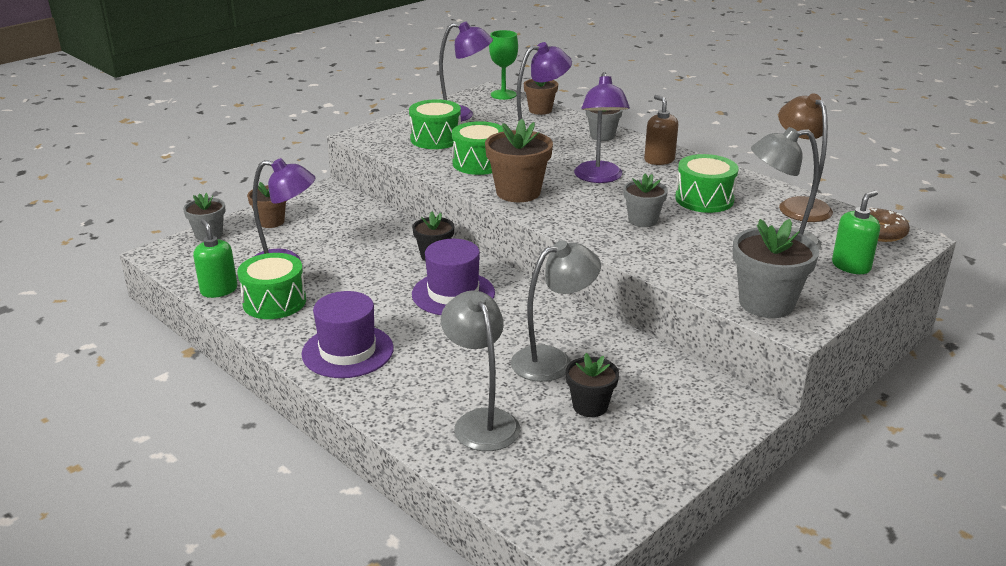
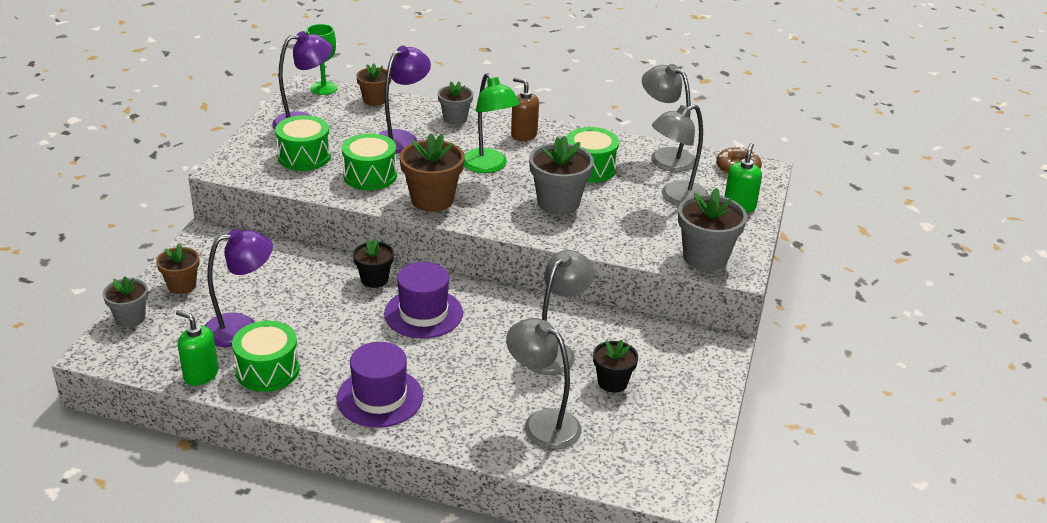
camera: 30 degrees left, 5 degrees up
purple lamp [574,72,630,183] -> green lamp [464,73,520,173]
grey flower pot [623,173,668,227] -> grey flower pot [529,136,594,215], size x1.61
brown lamp [778,93,833,222] -> grey lamp [642,64,695,172]

